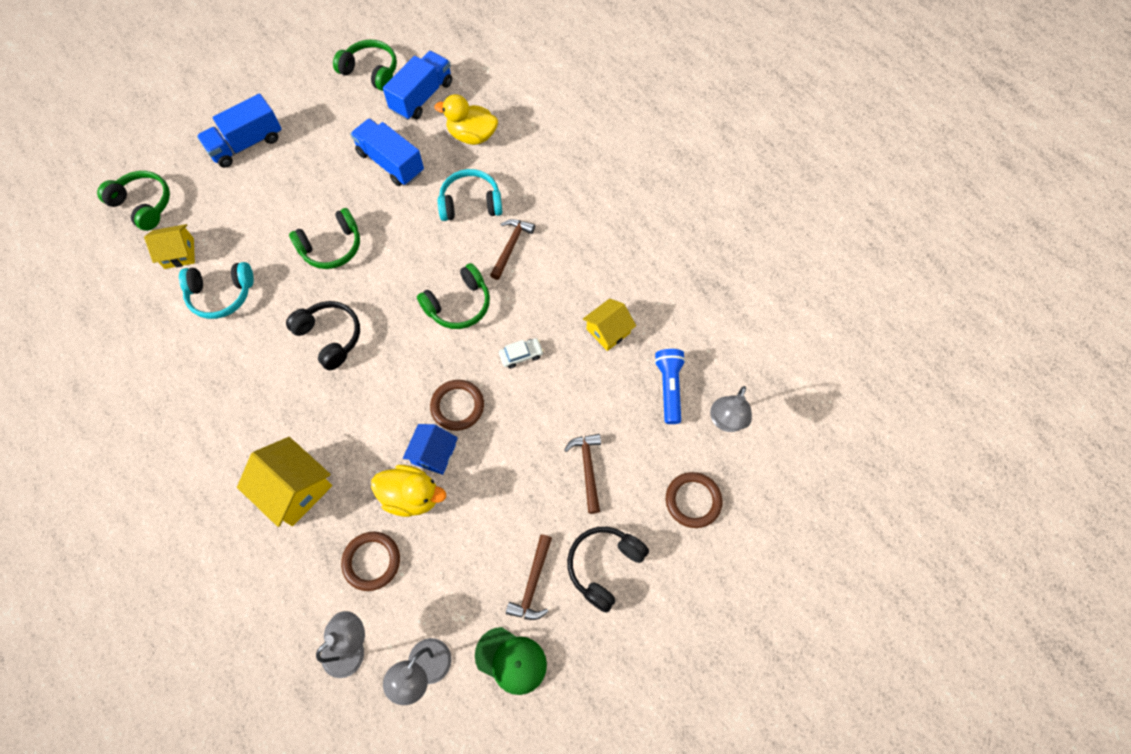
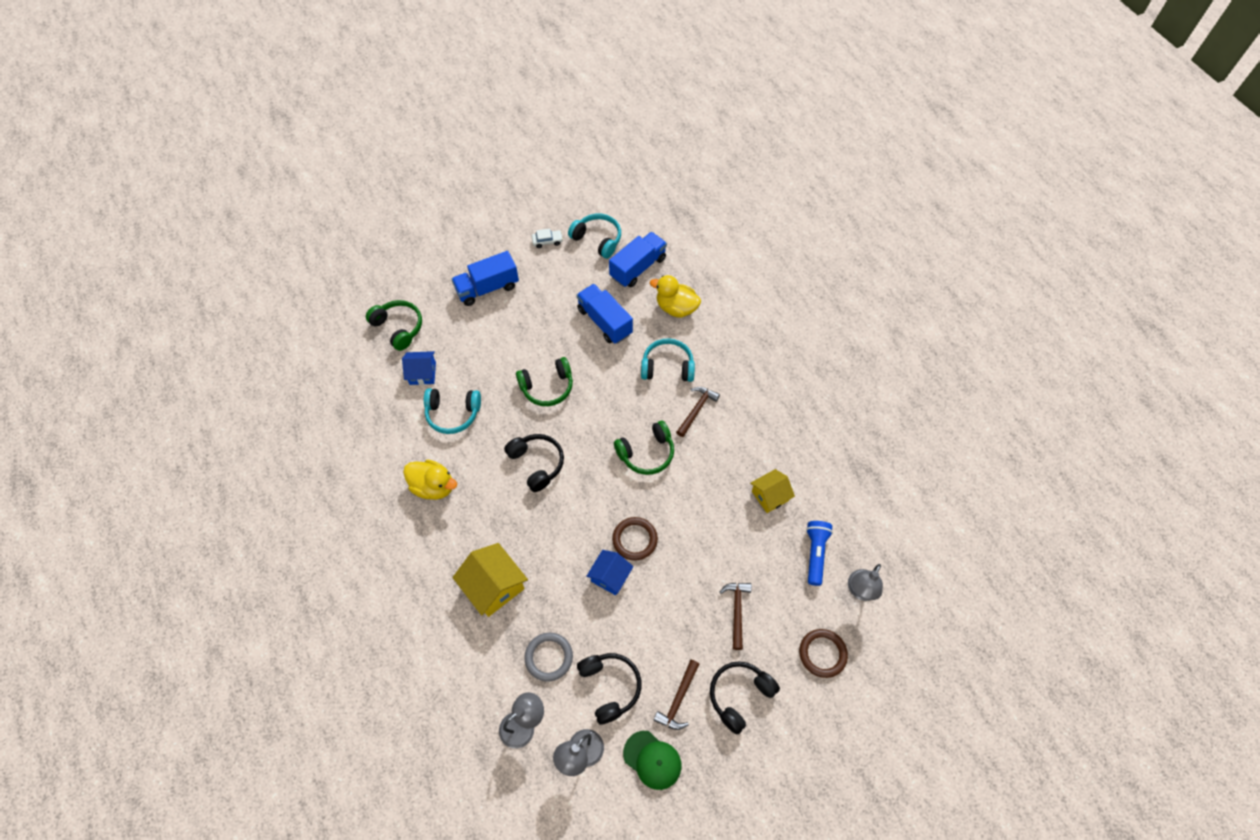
camera: 10 degrees right, 5 degrees down
yellow house [144,224,195,269] -> blue house [402,351,436,385]
green headphones [333,40,397,91] -> turquoise headphones [568,214,621,259]
brown ring [341,532,400,591] -> grey ring [524,633,573,682]
yellow duck [371,465,446,517] -> yellow duck moved to [403,460,457,500]
white car [499,338,543,368] -> white car moved to [532,228,563,248]
none -> black headphones [577,653,641,724]

